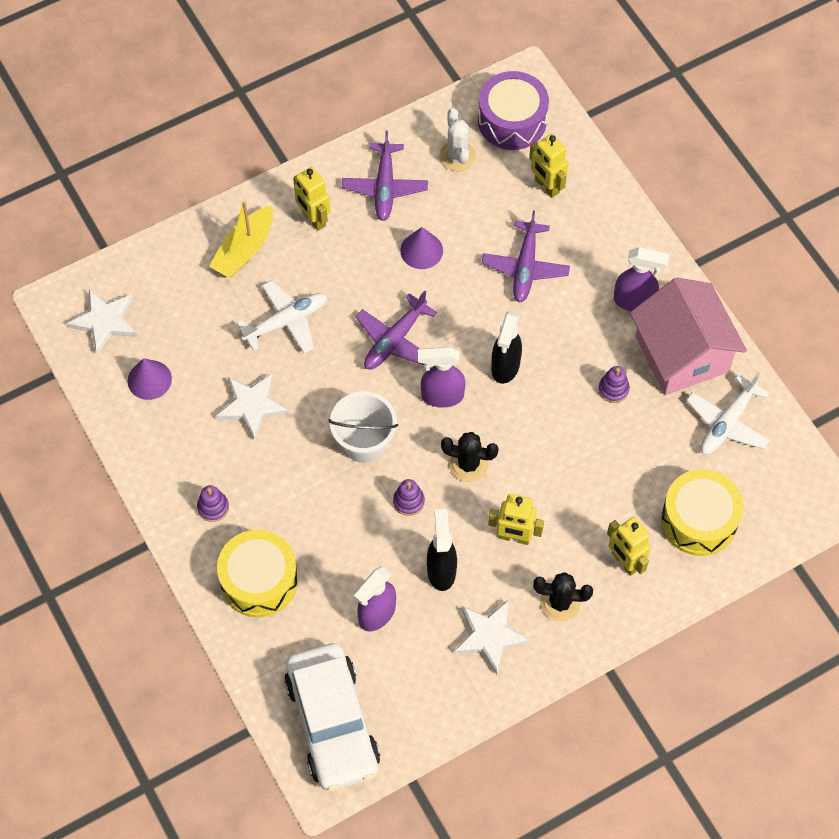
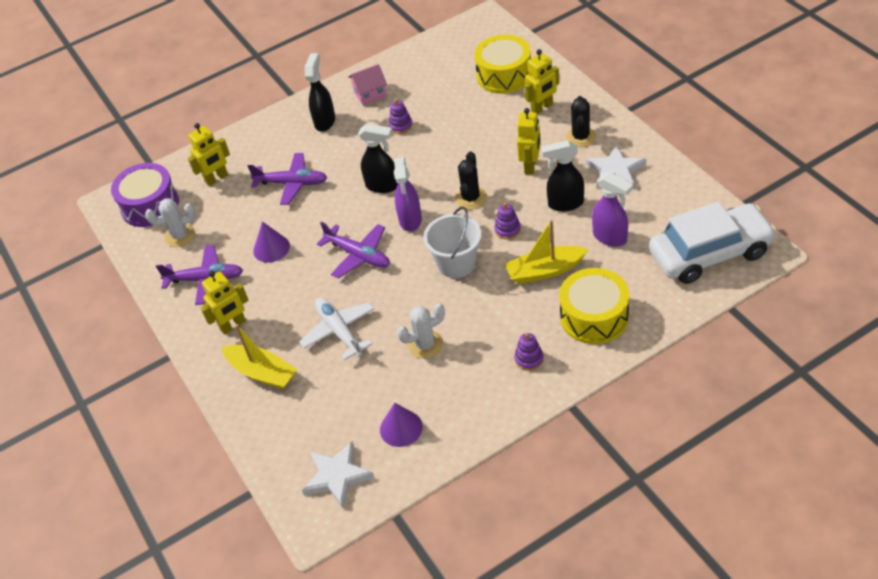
camera: 85 degrees left, 15 degrees down
white star [216,373,289,440] -> white cactus [397,303,445,359]
purple spray bottle [614,247,670,311] -> black spray bottle [305,53,335,132]
pink house [630,278,747,395] -> pink house [348,64,387,106], size x0.48
white plane [686,372,770,455] -> none
none -> yellow boat [505,220,588,284]

